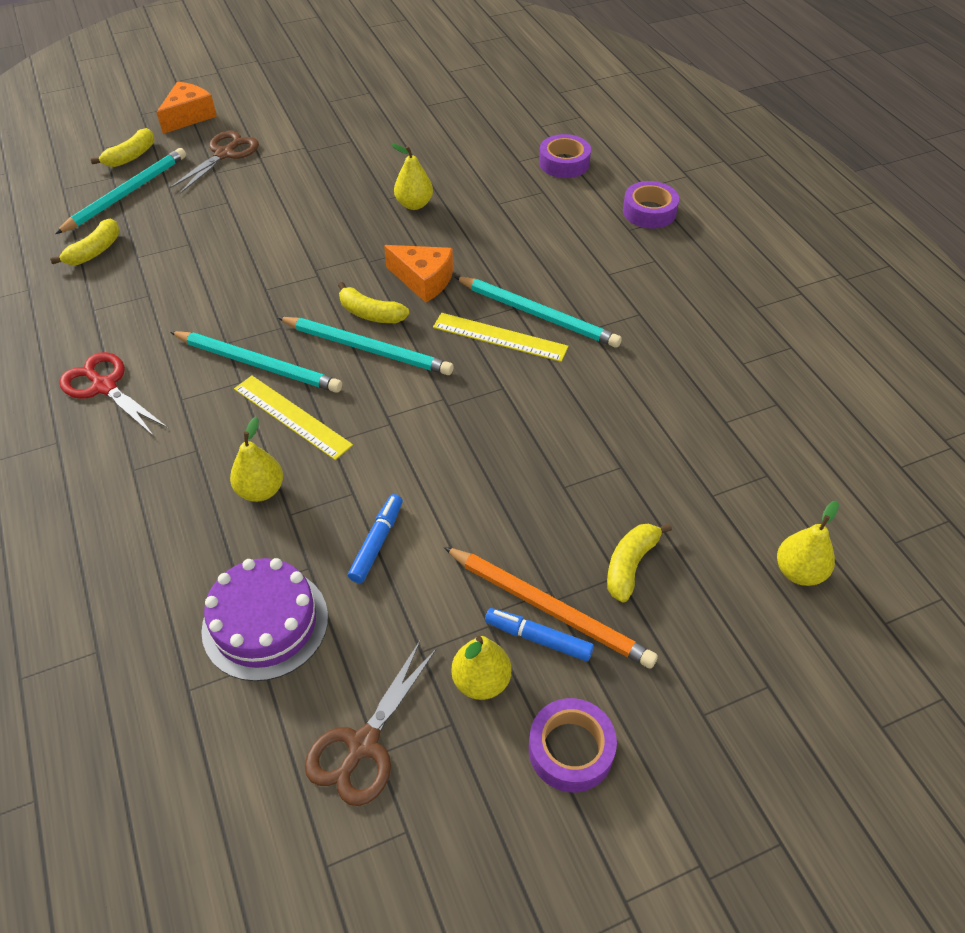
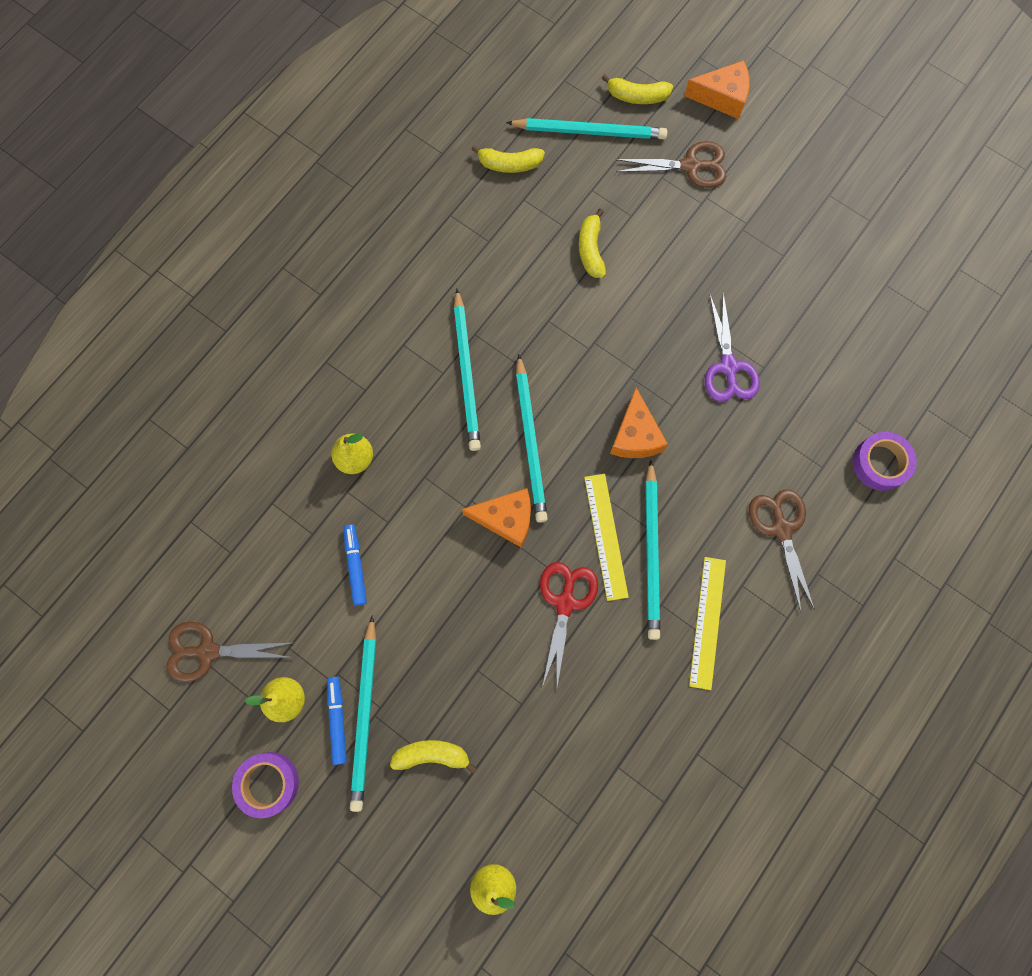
camera: 60 degrees right, 25 degrees up
red scissors [59,352,169,436] -> red scissors moved to [540,562,598,687]
purple cake [201,558,328,681] -> none
yellow ruler [234,376,353,460] -> yellow ruler moved to [689,557,726,690]
yellow banana [338,282,409,323] -> yellow banana moved to [579,208,606,278]
blue marker [348,494,403,583] -> blue marker turned 90 degrees counterclockwise [344,524,367,606]
yellow pear [392,144,433,210] -> purple scissors [705,292,760,402]
orange pencil [444,547,658,669] -> turquoise pencil [350,615,376,812]
purple tape [623,181,679,229] -> none
none -> orange cheese [462,488,531,548]
none -> brown scissors [749,489,815,612]

